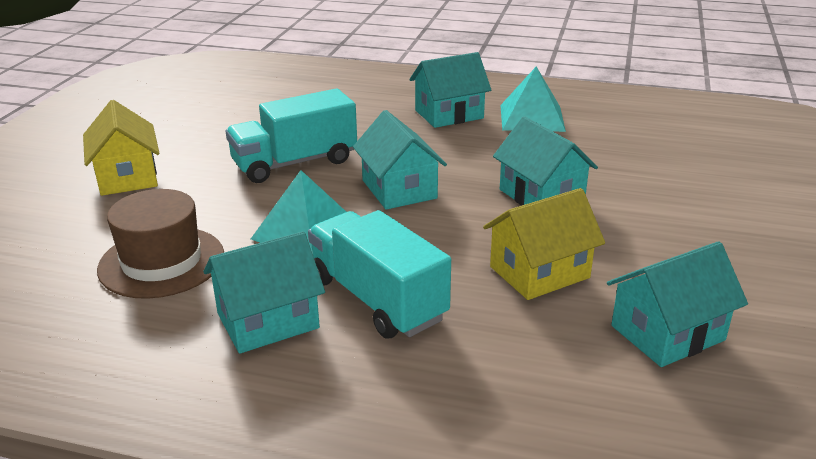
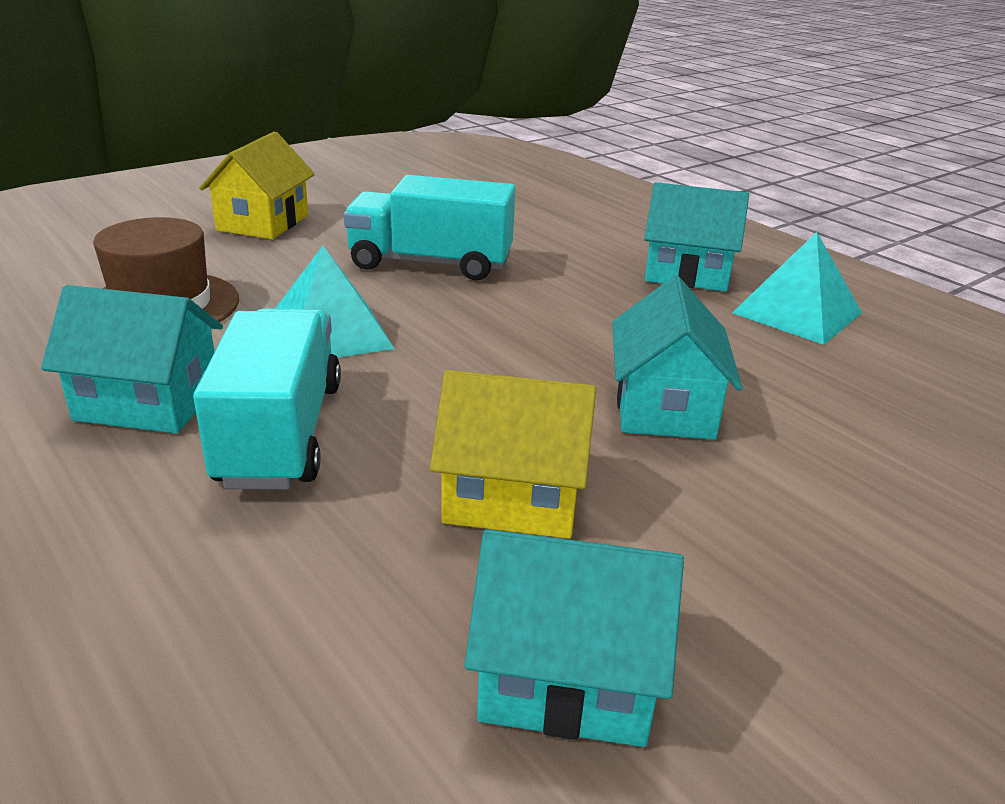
camera: 35 degrees right, 0 degrees up
turquoise house [353,110,447,210] -> none

